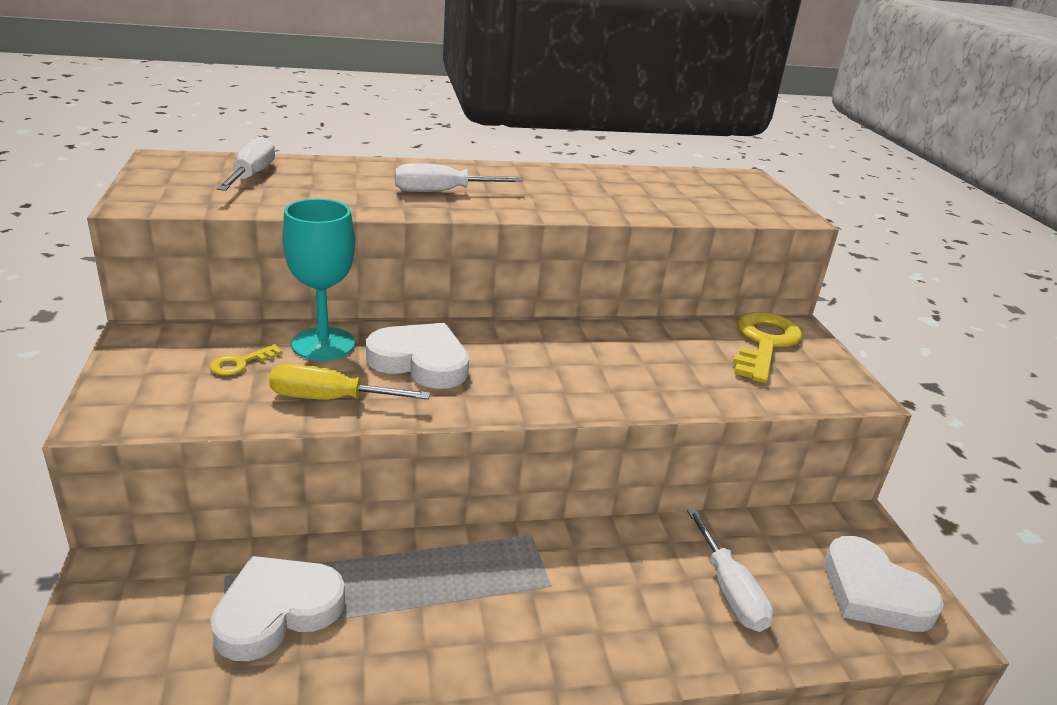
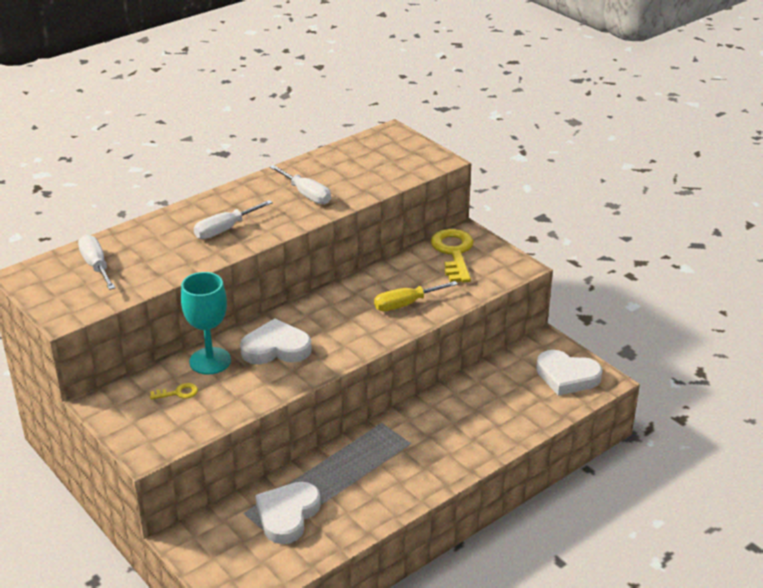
camera: 25 degrees left, 5 degrees up
yellow key [210,344,282,376] -> yellow key turned 120 degrees counterclockwise [150,383,198,400]
yellow screwdriver [269,364,430,400] -> yellow screwdriver moved to [374,281,458,311]
white screwdriver [687,509,773,632] -> white screwdriver moved to [270,165,331,204]

